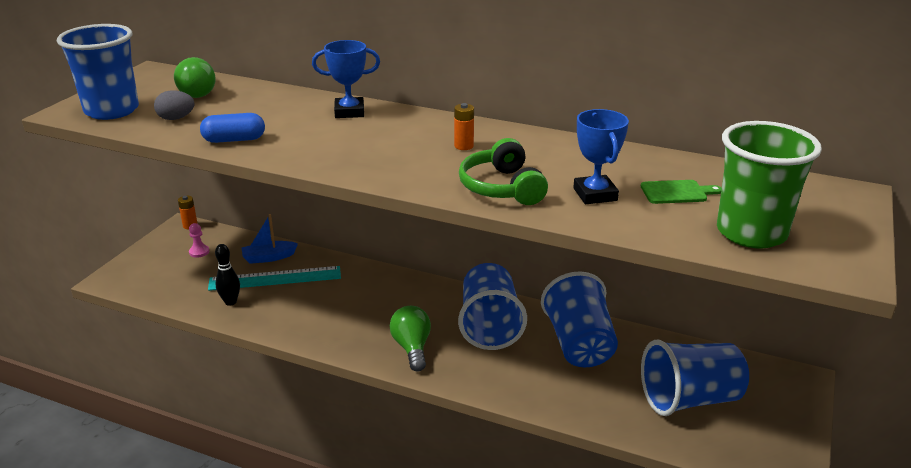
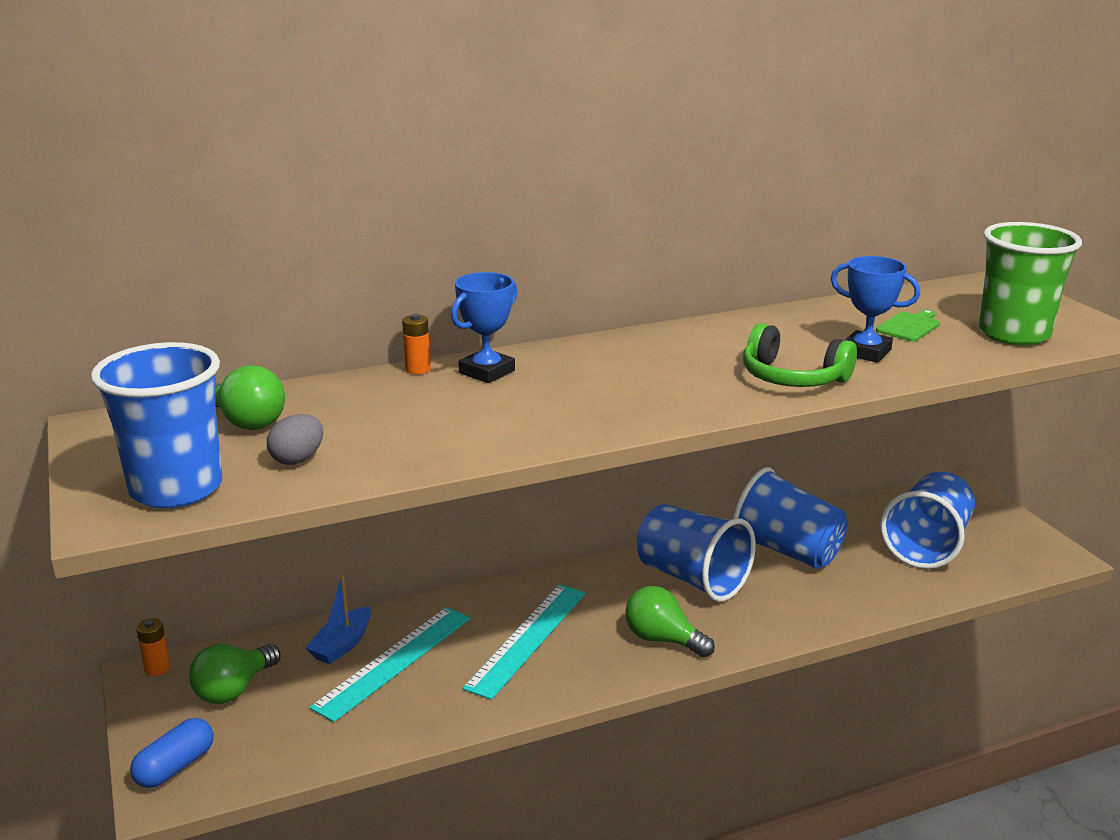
camera: 45 degrees left, 5 degrees down
pink pawn [189,223,209,258] -> green light bulb [189,644,281,704]
blue capsule [200,113,265,143] -> blue capsule moved to [130,718,213,788]
black bowling pin [215,244,240,306] -> none
orange battery [454,103,474,150] -> orange battery moved to [402,314,431,374]
none -> turquoise ruler [463,584,585,700]

